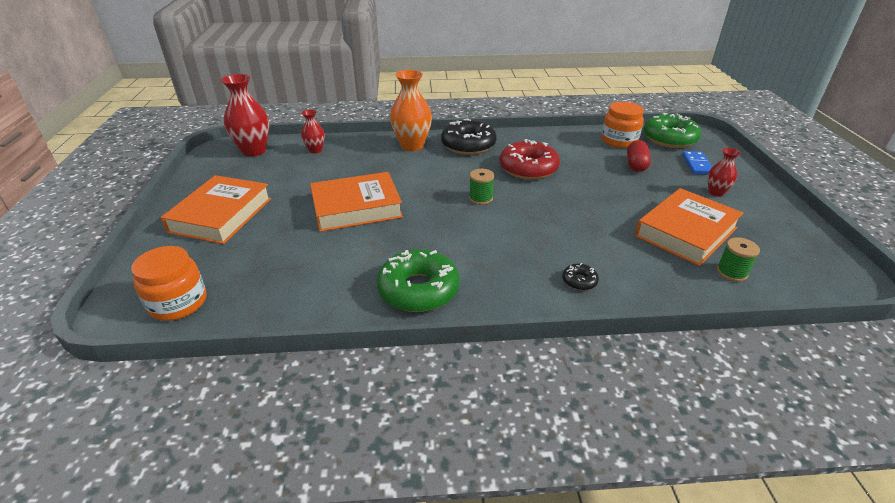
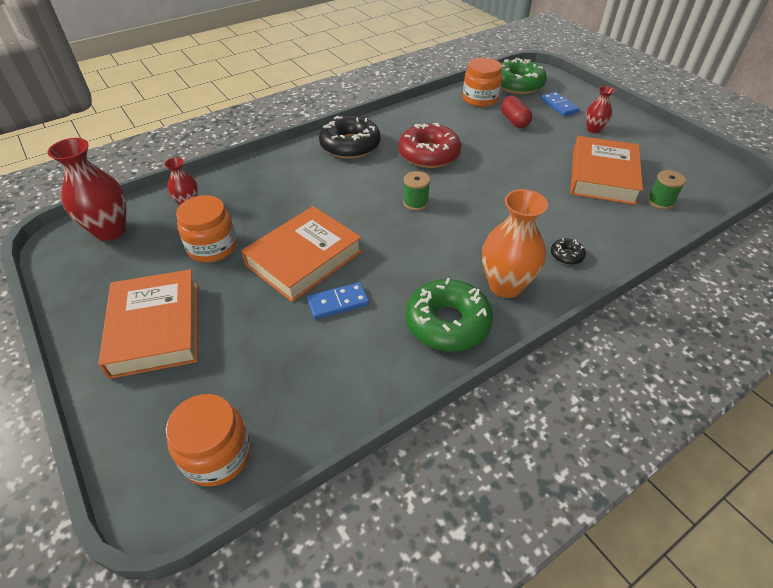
camera: 30 degrees left, 10 degrees up
orange vase [390,70,432,151] -> orange vase moved to [482,189,548,298]
none -> orange jar [176,195,237,262]
none -> blue domino [307,282,369,319]

